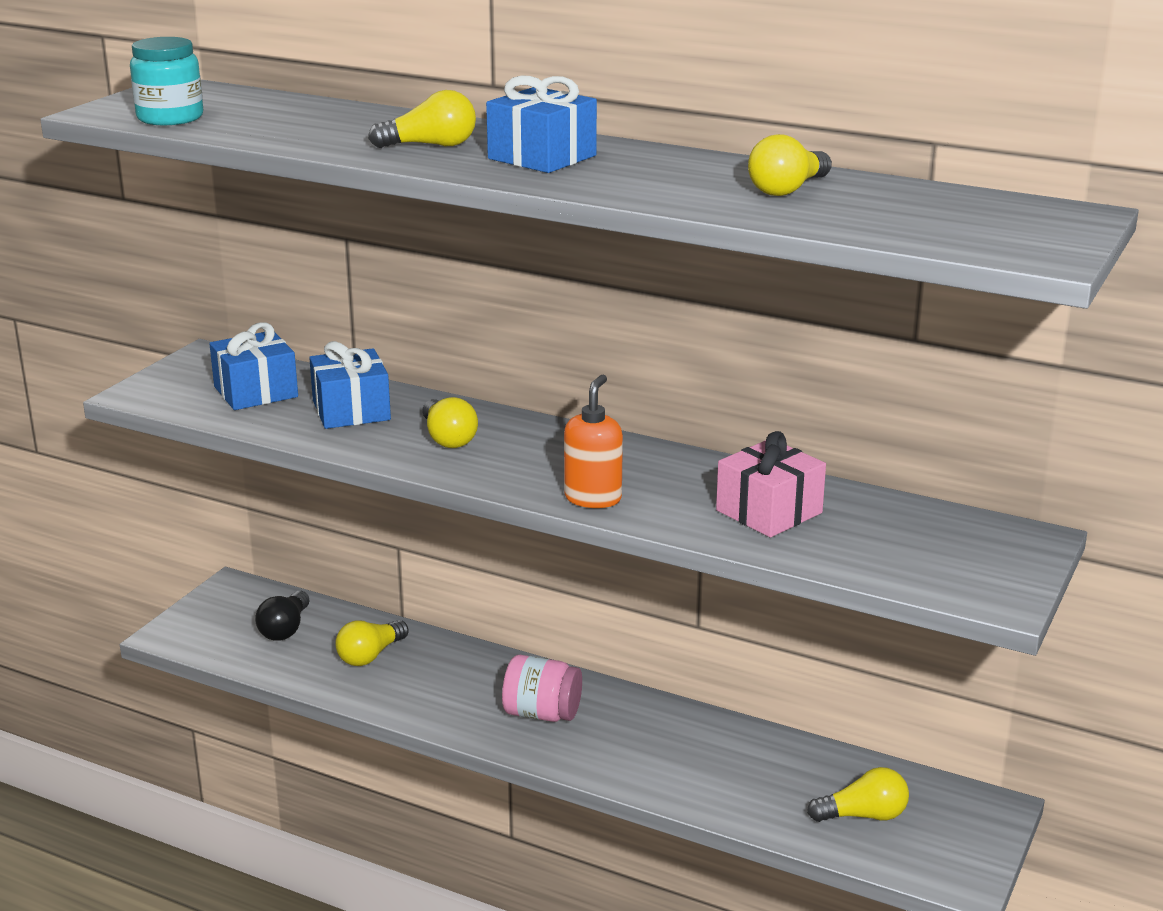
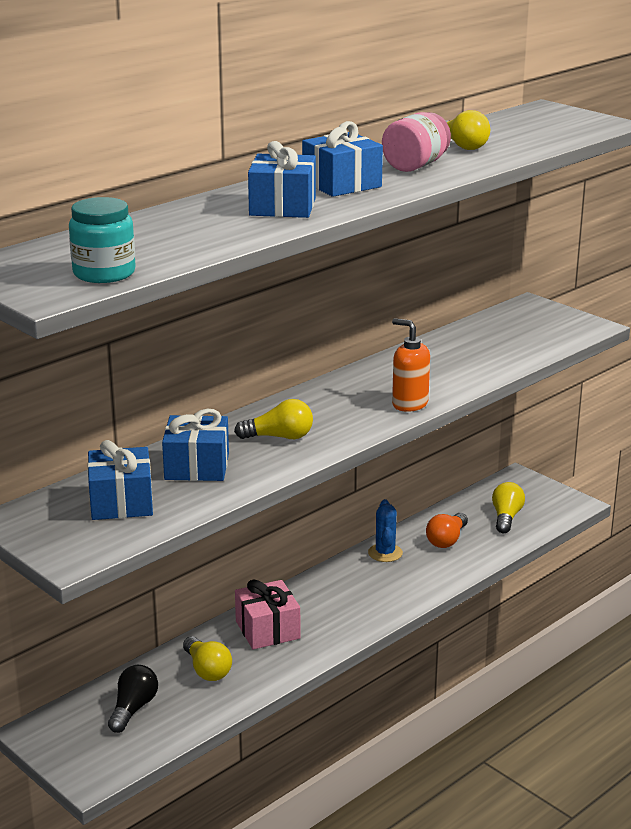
camera: 70 degrees left, 0 degrees up
black light bulb [255,591,309,641] -> black light bulb turned 105 degrees counterclockwise [108,665,158,733]
yellow light bulb [368,90,476,148] -> blue gift [248,141,316,218]
pink jar [502,655,582,722] -> pink jar moved to [382,112,451,172]
pink gift [716,431,826,538] -> pink gift moved to [235,579,301,649]
none -> blue cactus [368,499,403,562]
none -> orange light bulb [426,513,468,548]

